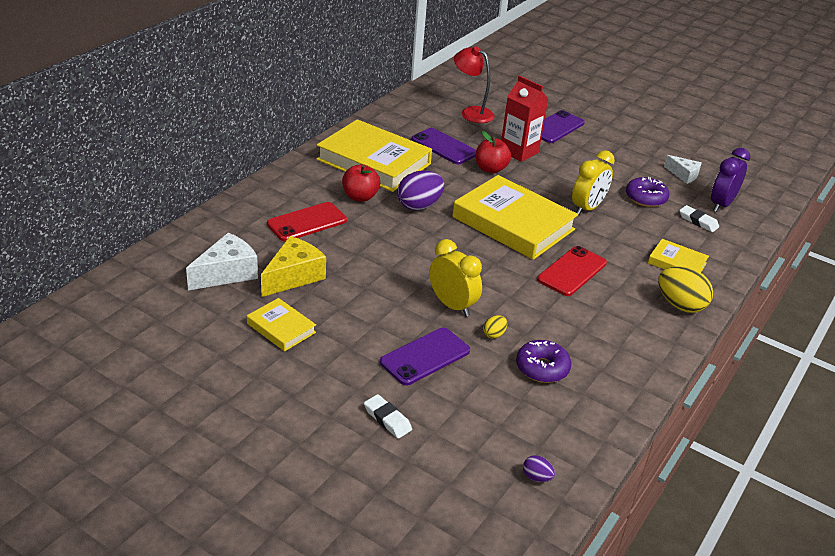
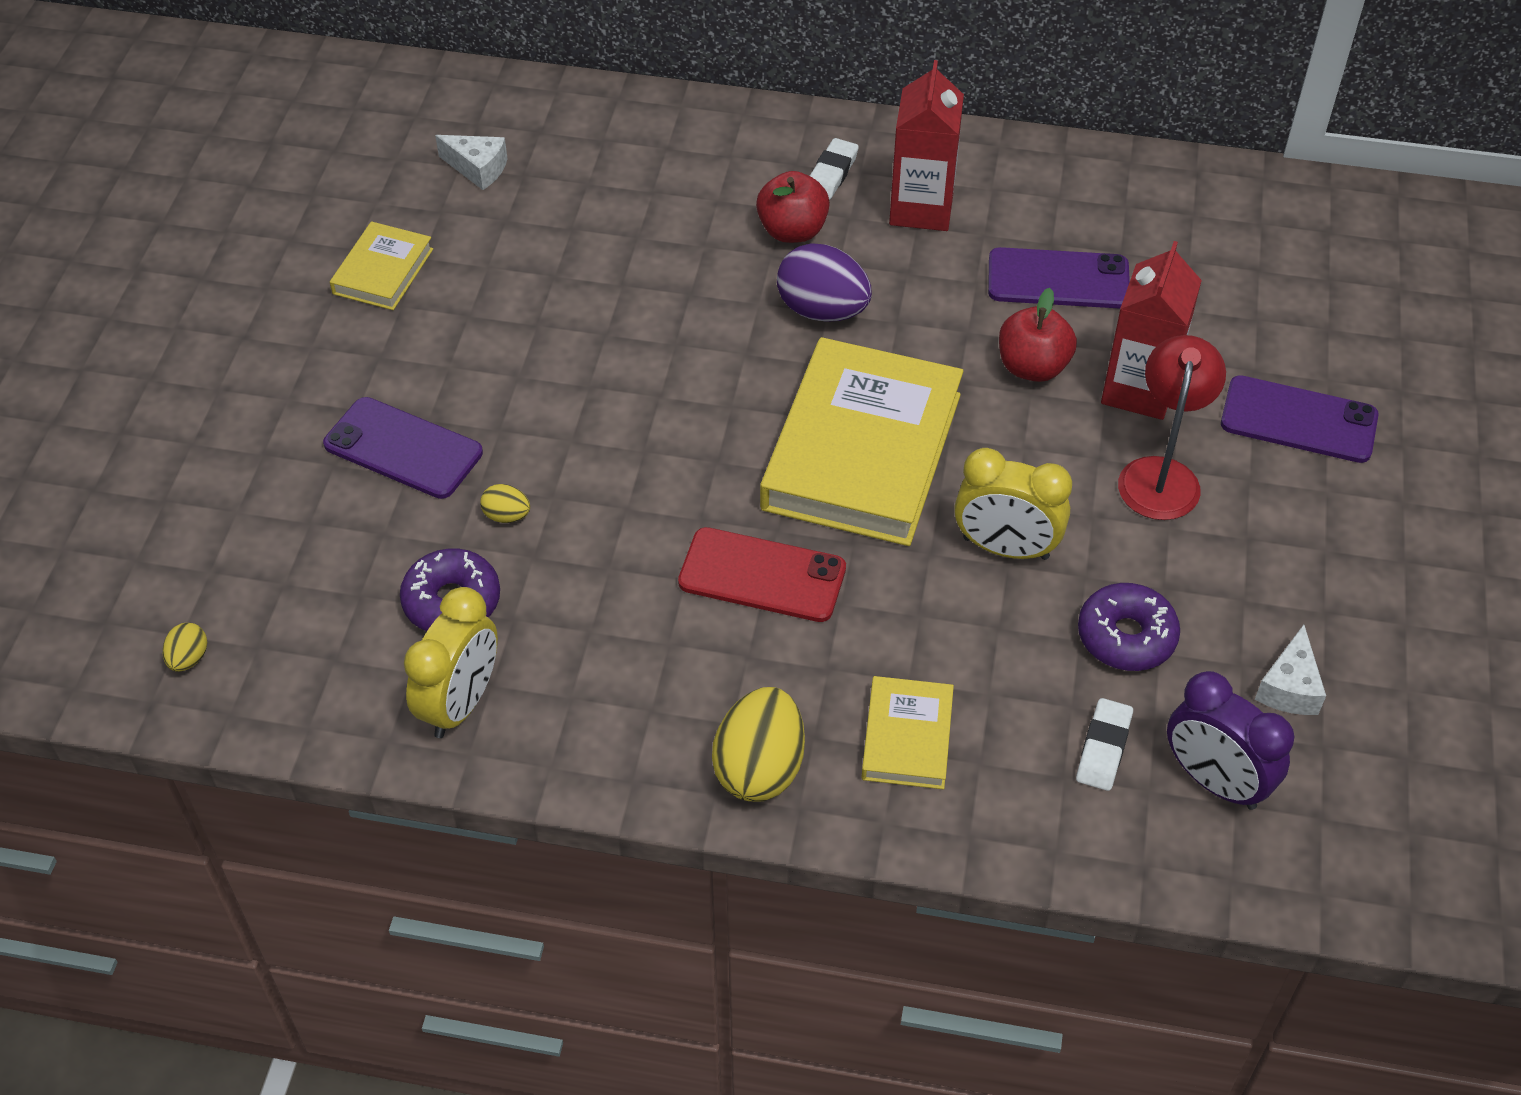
camera: 70 degrees right, 15 degrees up
white cheese [186,233,258,290] -> white cheese [435,135,508,190], size x0.61
yellow cheese [261,236,326,297] -> none
red phone [267,202,347,241] -> none
yellow book [317,119,432,192] -> red carton [889,60,964,231]
white eraser [364,394,412,439] -> white eraser moved to [810,138,859,200]
purple phone [411,128,476,164] -> purple phone turned 75 degrees clockwise [988,247,1130,308]
yellow clock [429,239,482,317] -> yellow clock moved to [404,587,498,738]
red lamp [454,46,495,123] -> red lamp moved to [1118,335,1226,520]
purple egg [523,455,555,482] -> yellow egg [163,623,207,672]
purple clock [711,148,750,212] -> purple clock turned 150 degrees counterclockwise [1167,671,1294,810]

